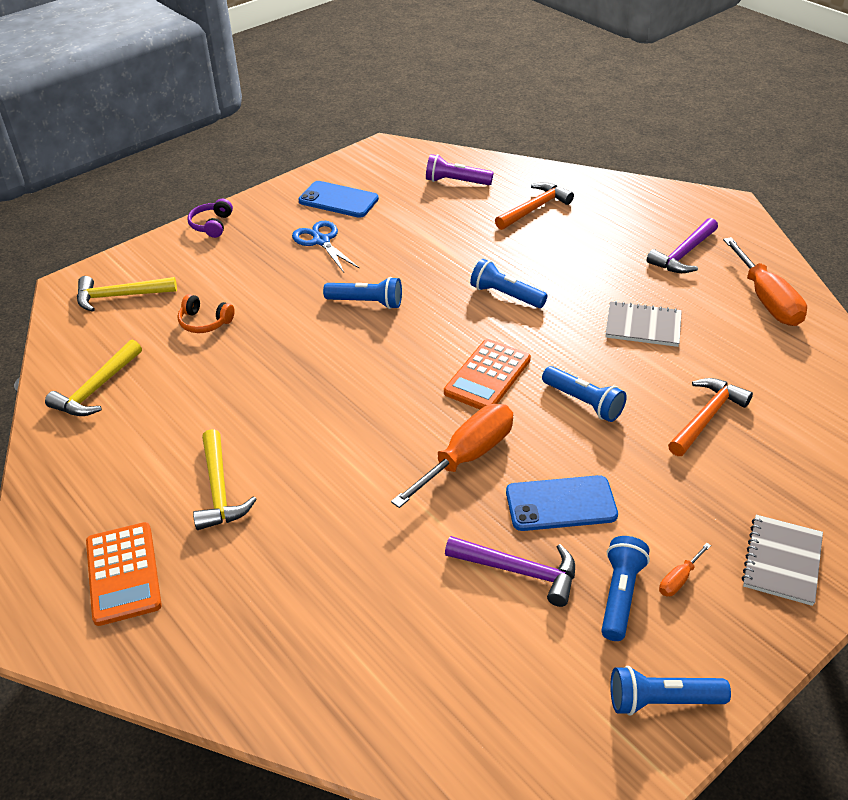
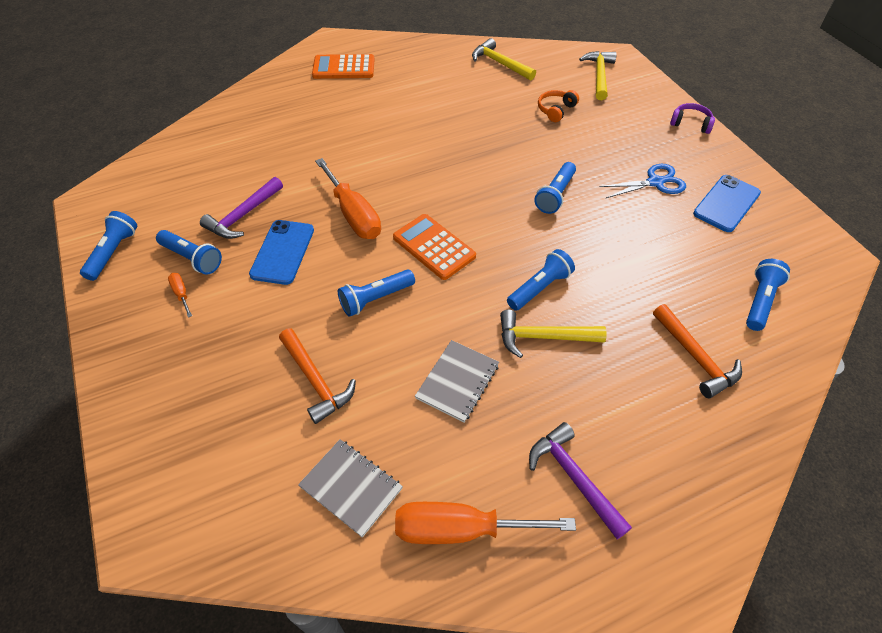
camera: 105 degrees right, 10 degrees up
yellow hammer [193,429,257,530] -> yellow hammer moved to [500,310,607,358]
purple flashlight [426,154,494,185] -> blue flashlight [746,259,790,331]
grey notebook [742,515,823,606] -> grey notebook moved to [298,439,403,537]

